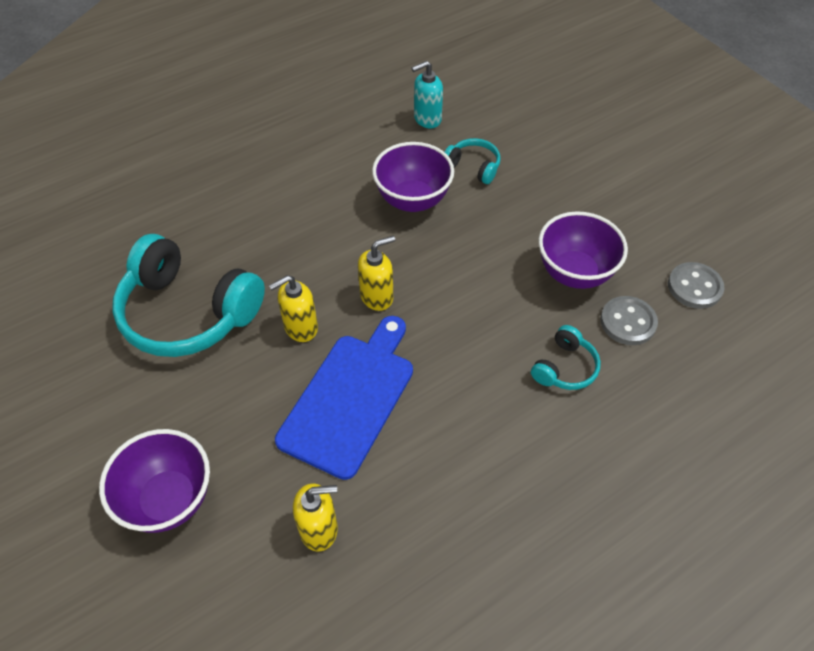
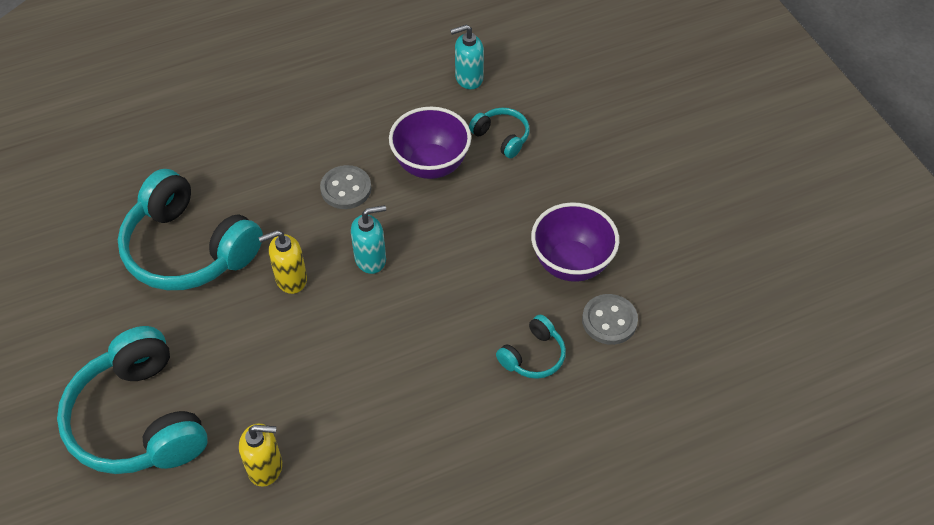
camera: 10 degrees right, 0 degrees up
purple bowl [99,429,210,533] -> turquoise headphones [57,326,208,474]
blue cutting board [275,316,413,480] -> none
yellow soap dispenser [358,236,395,311] -> turquoise soap dispenser [351,205,386,274]
grey button [668,262,725,309] -> grey button moved to [320,165,371,209]

